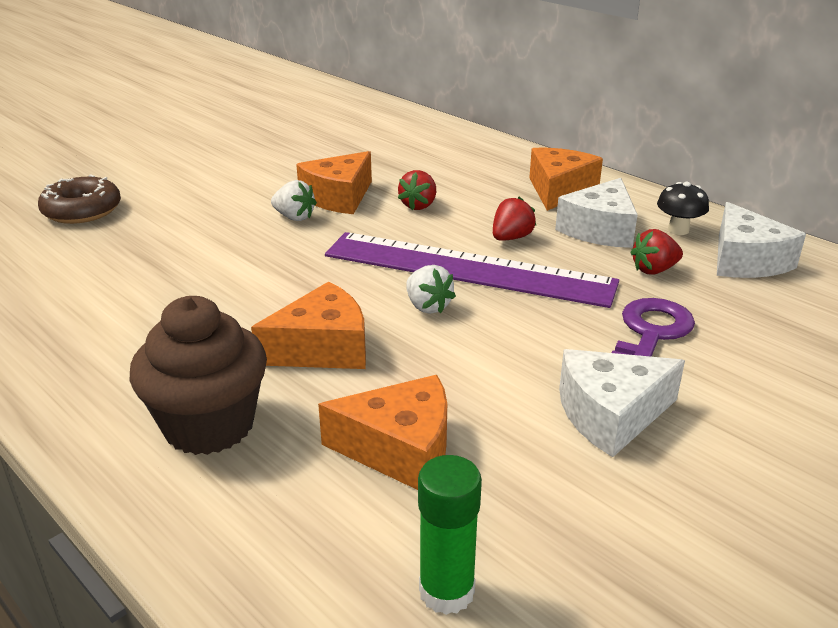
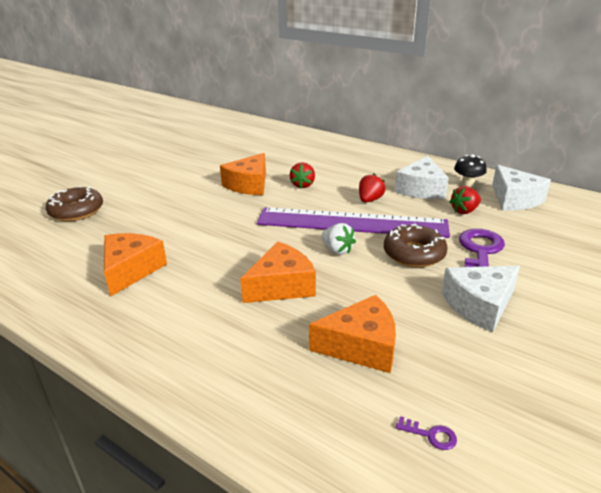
camera: 10 degrees left, 0 degrees up
brown cupcake [130,296,267,455] -> none
white strawberry [271,180,317,221] -> none
green glue stick [418,455,482,615] -> purple key [396,416,457,450]
orange cheese [529,148,603,211] -> orange cheese moved to [104,233,167,297]
none -> brown donut [384,224,448,268]

